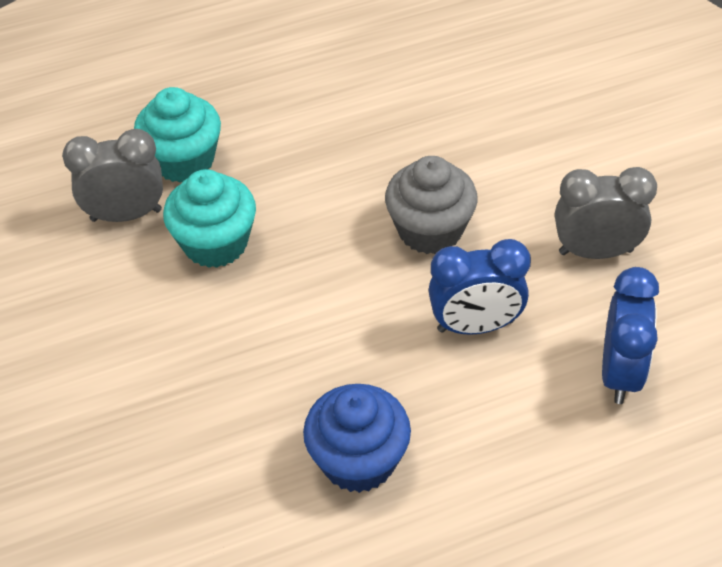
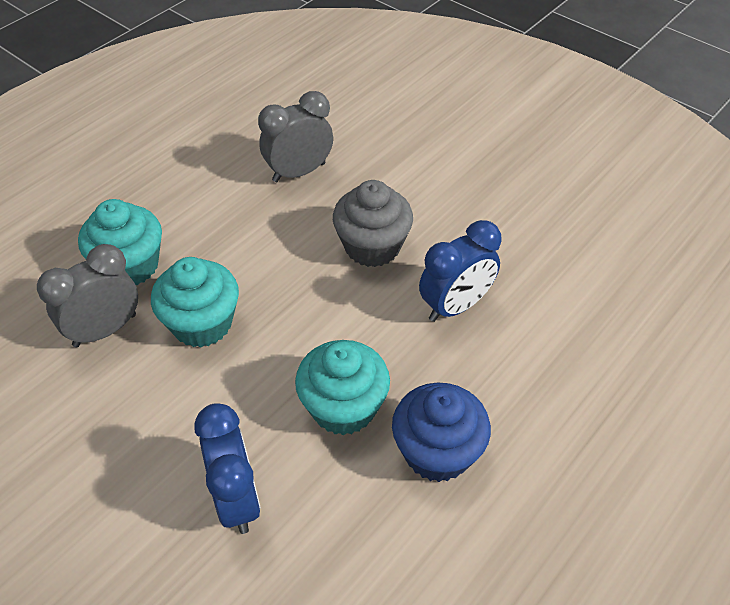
camera: 30 degrees left, 0 degrees up
grey clock [555,167,657,259] -> grey clock moved to [258,91,333,182]
blue clock [602,267,659,404] -> blue clock moved to [194,403,261,534]
none -> turquoise cupcake [295,340,390,435]

